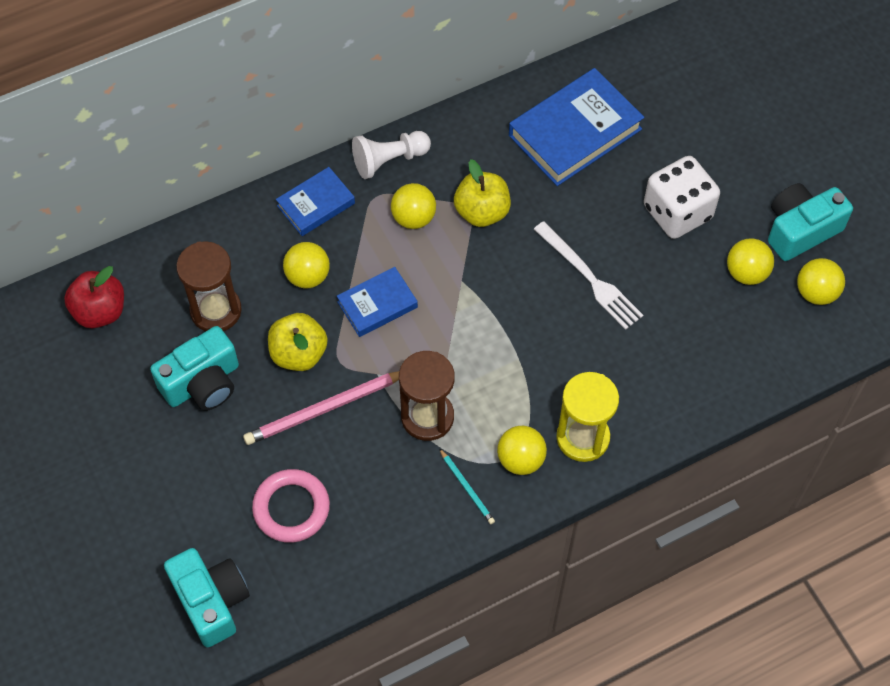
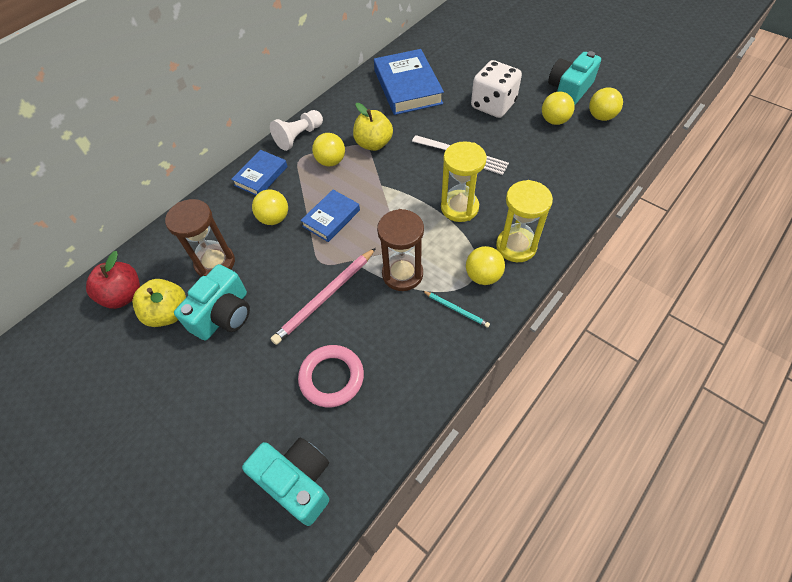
camera: 20 degrees left, 5 degrees down
yellow apple [268,313,328,371] -> yellow apple moved to [132,279,186,327]
blue book [509,68,644,186] -> blue book turned 45 degrees counterclockwise [374,49,444,115]
none -> yellow hourglass [441,141,487,222]

